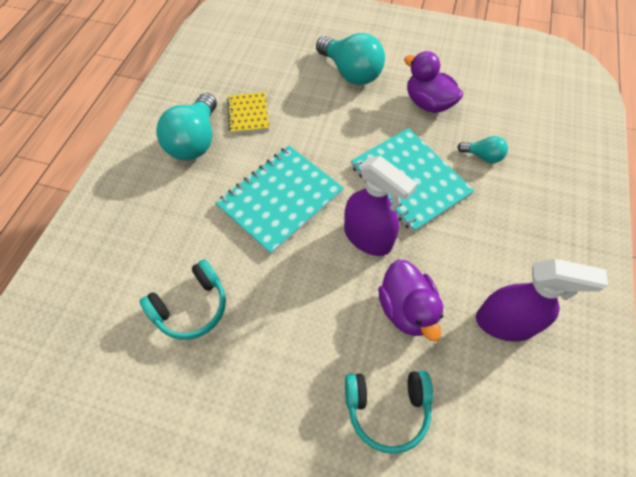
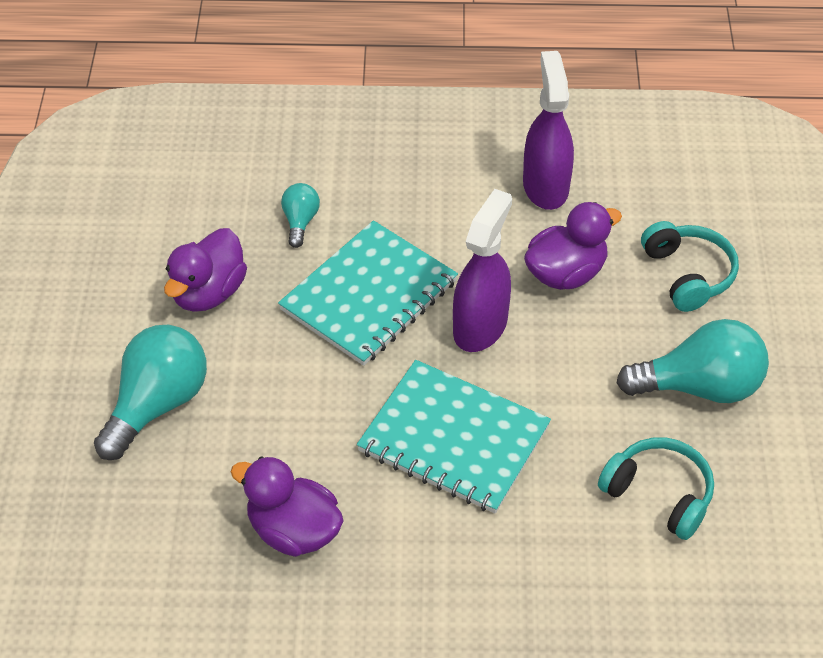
camera: 105 degrees left, 10 degrees down
turquoise light bulb [156,93,217,160] -> turquoise light bulb moved to [617,319,769,403]
yellow notebook [227,92,269,134] -> purple duck [231,456,344,557]

